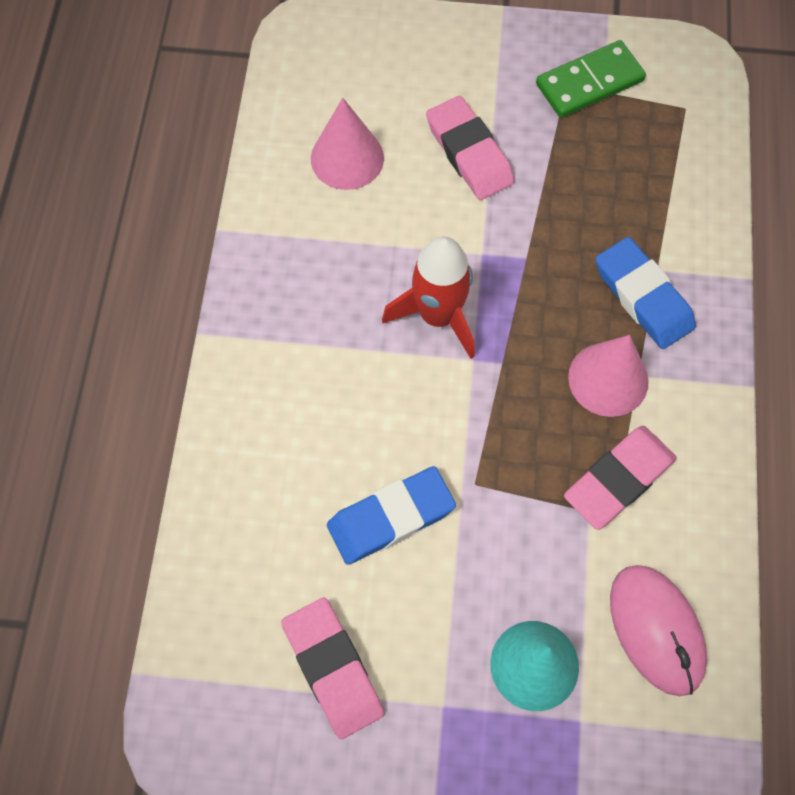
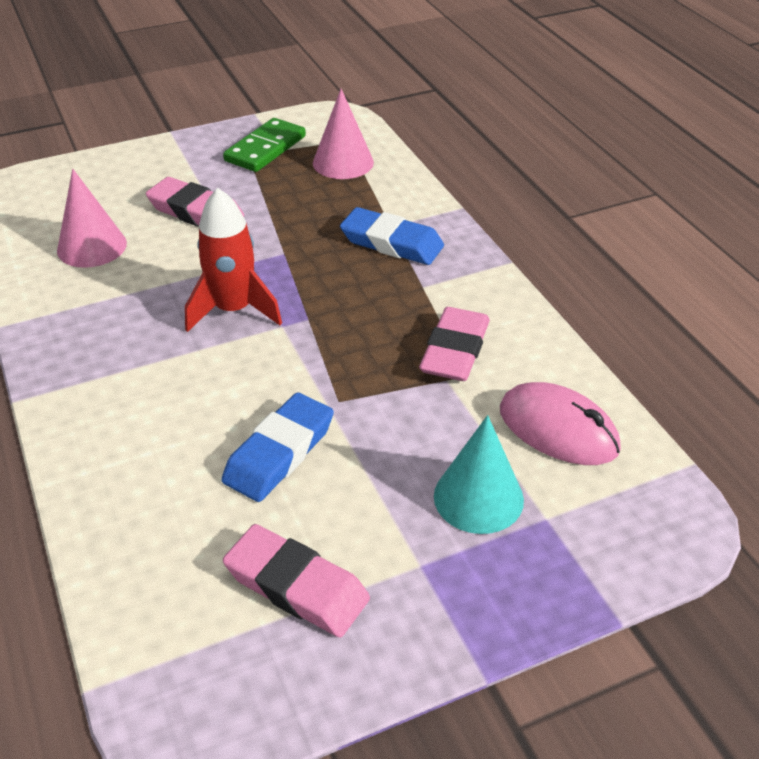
camera: 30 degrees left, 25 degrees down
pink cone [568,335,649,417] -> pink cone moved to [313,89,374,179]

